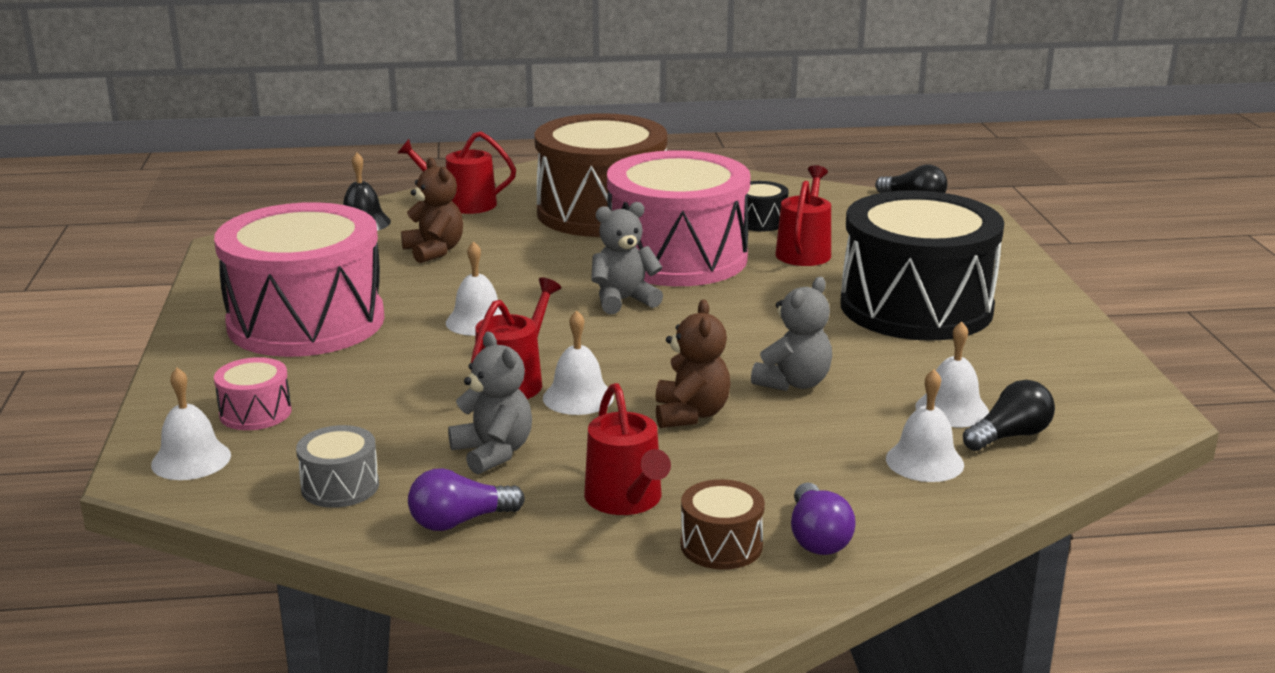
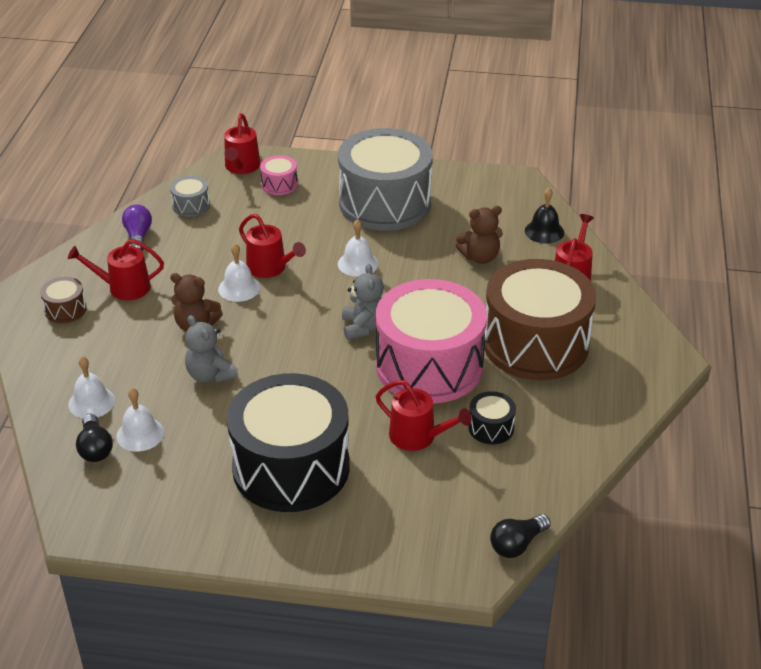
camera: 105 degrees right, 15 degrees up
white bell [151,368,231,480] -> red watering can [224,114,260,174]
pink drum [214,202,384,357] -> grey drum [338,128,433,231]
grey teddy bear [448,332,532,475] -> none
purple light bulb [791,483,856,555] -> none

